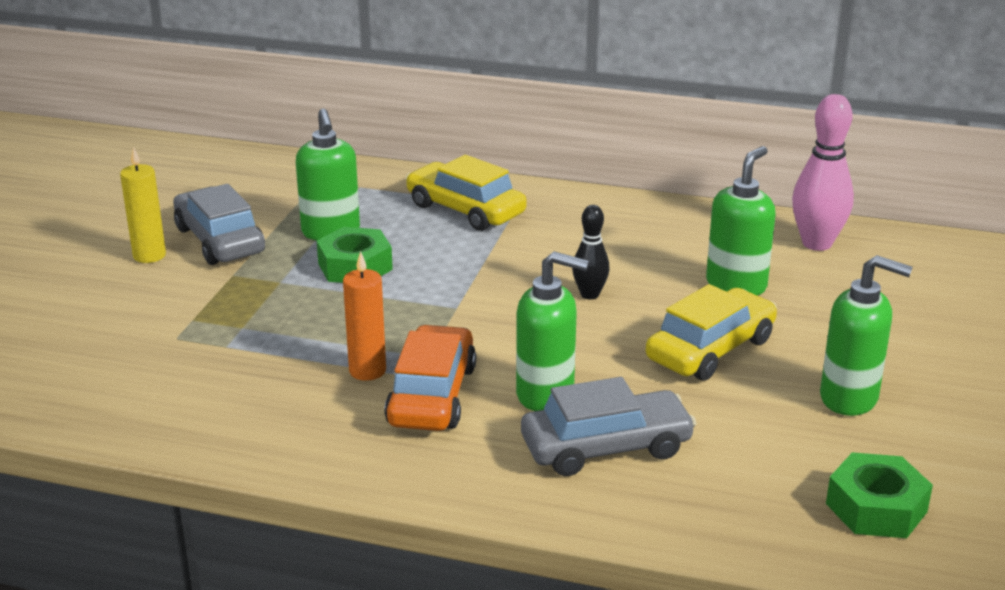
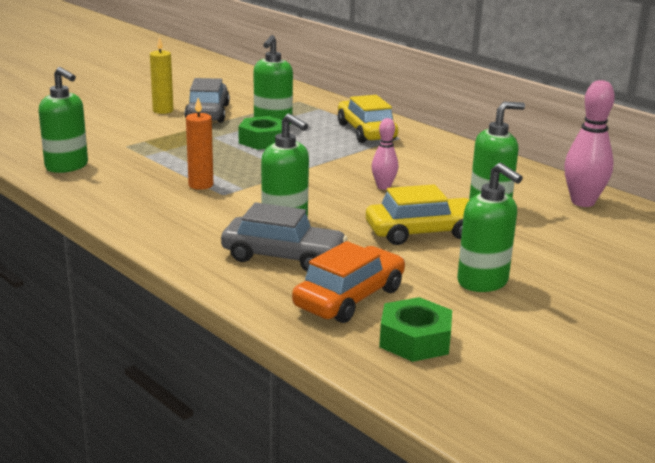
camera: 30 degrees right, 5 degrees down
orange car [384,325,476,431] -> orange car moved to [292,241,405,323]
black bowling pin [572,205,610,299] -> pink bowling pin [371,118,398,190]
none -> green soap dispenser [39,67,88,173]

